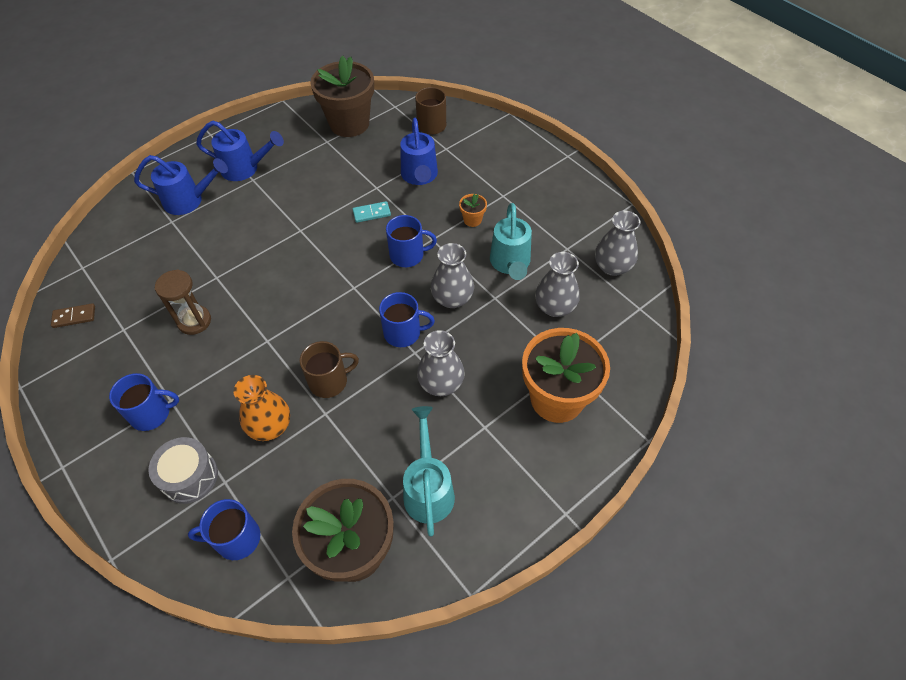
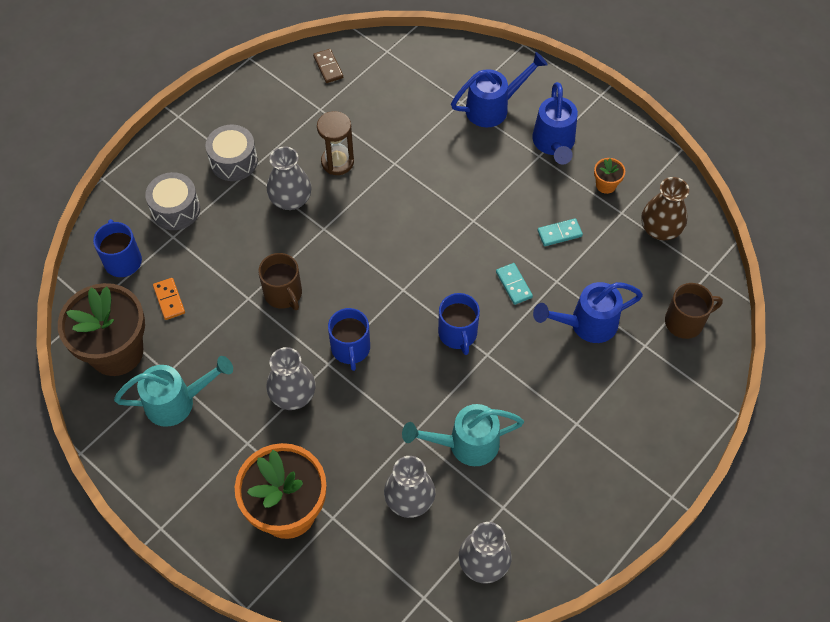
camera: 80 degrees right, 5 degrees up
blue mug [109,373,179,431] -> grey drum [206,125,258,181]
blue watering can [134,155,228,215] -> blue watering can turned 105 degrees counterclockwise [451,52,548,127]
orange vase [234,375,290,441] -> none
brown flower pot [310,56,374,137] -> brown vase [641,177,689,241]
grey vase [431,243,474,308] -> grey vase moved to [267,146,312,210]
orange flower pot [459,194,487,227] -> orange flower pot moved to [594,158,625,194]
none -> orange domino [153,278,185,320]
none -> turquoise domino [537,218,583,246]

